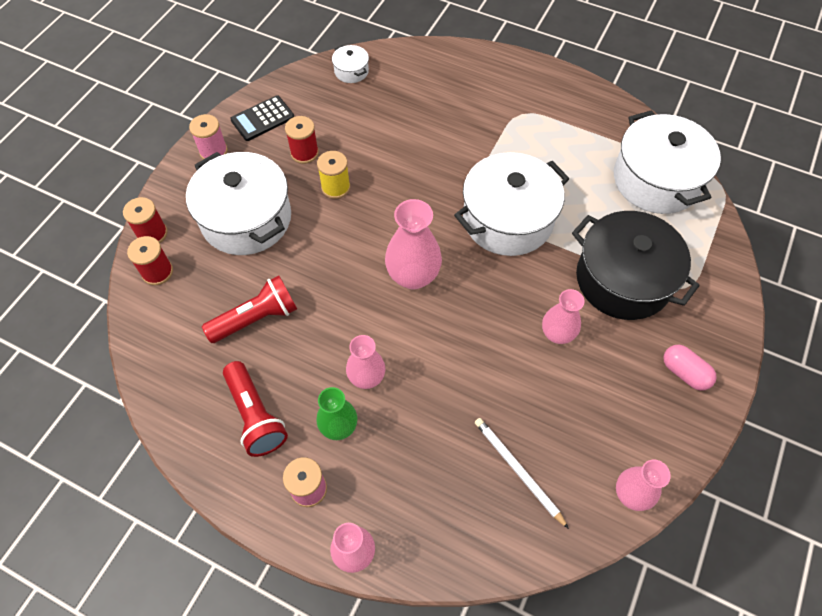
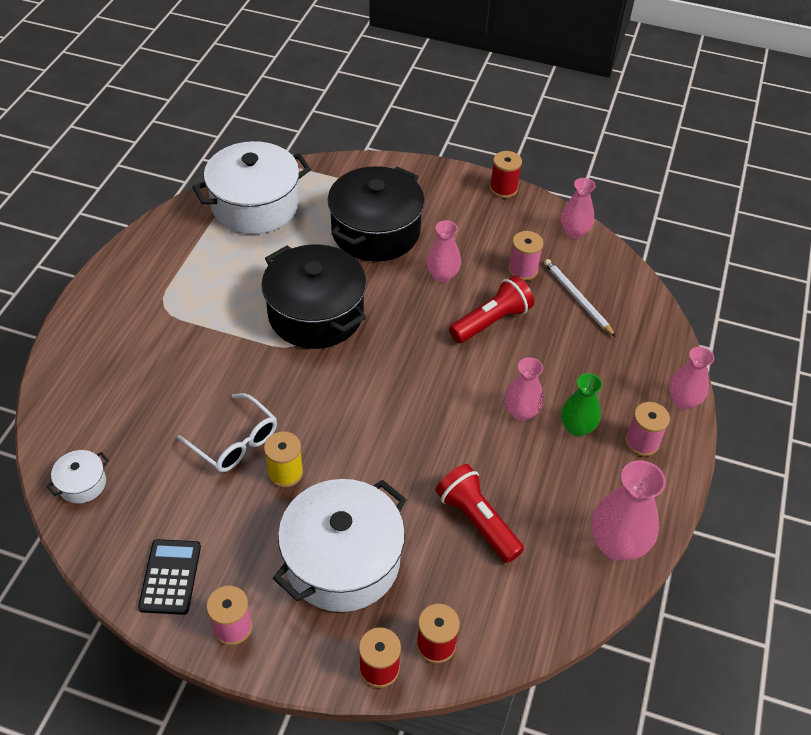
camera: 100 degrees left, 10 degrees down
red flashlight [223,361,288,457] -> red flashlight moved to [449,276,534,343]
black calculator [230,95,294,141] -> black calculator turned 135 degrees counterclockwise [138,539,201,615]
red spool [285,116,319,164] -> red spool moved to [490,151,522,198]
pink vase [385,199,442,290] -> pink vase moved to [591,460,666,561]
white pot [454,152,569,256] -> black pot [261,245,366,349]
white pencil [475,418,569,529] -> white pencil turned 105 degrees clockwise [544,259,616,337]
pink capsule [663,345,717,391] -> none
none -> white glasses [177,393,277,472]
none -> pink spool [508,231,543,281]

